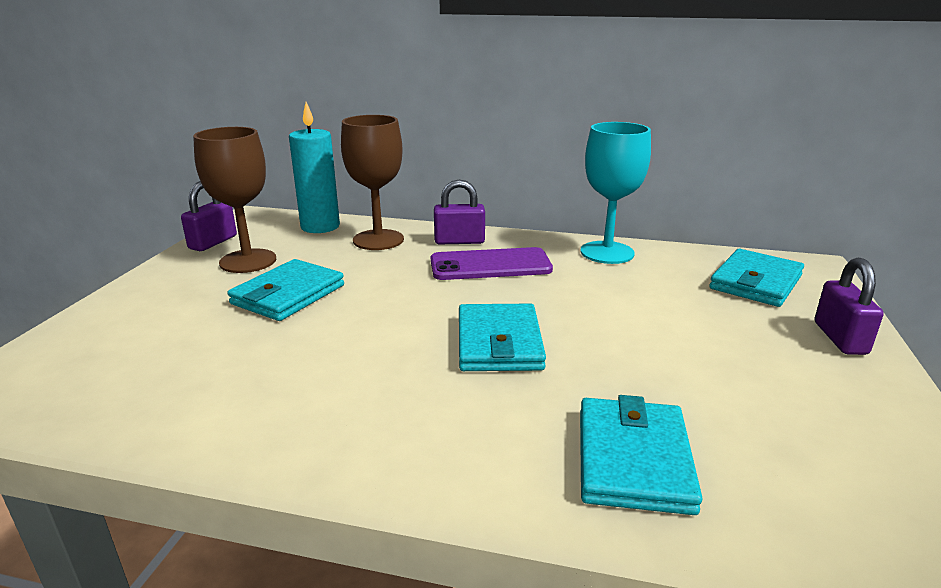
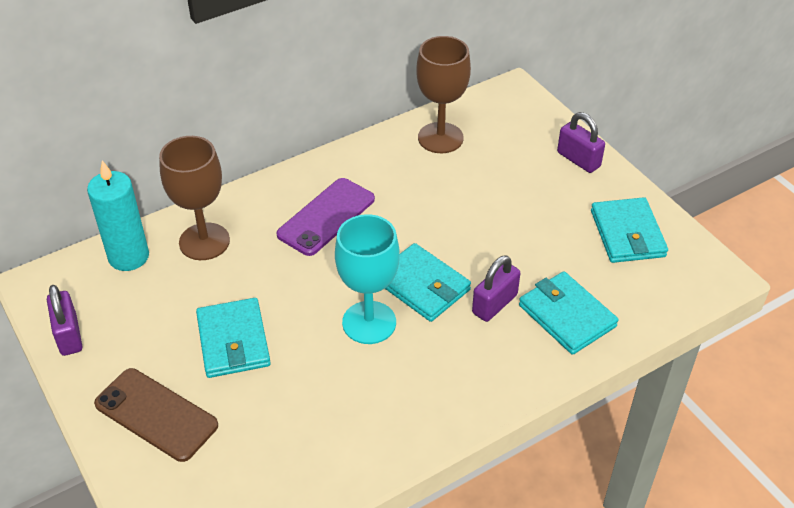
camera: 45 degrees left, 20 degrees up
brown goblet [193,127,276,273] -> brown goblet moved to [416,36,471,153]
purple padlock [434,180,485,244] -> purple padlock moved to [472,255,520,322]
turquoise goblet [581,122,651,264] -> turquoise goblet moved to [335,214,400,344]
turquoise wallet [709,249,804,307] -> turquoise wallet moved to [591,197,668,263]
none -> brown phone [94,368,218,462]

